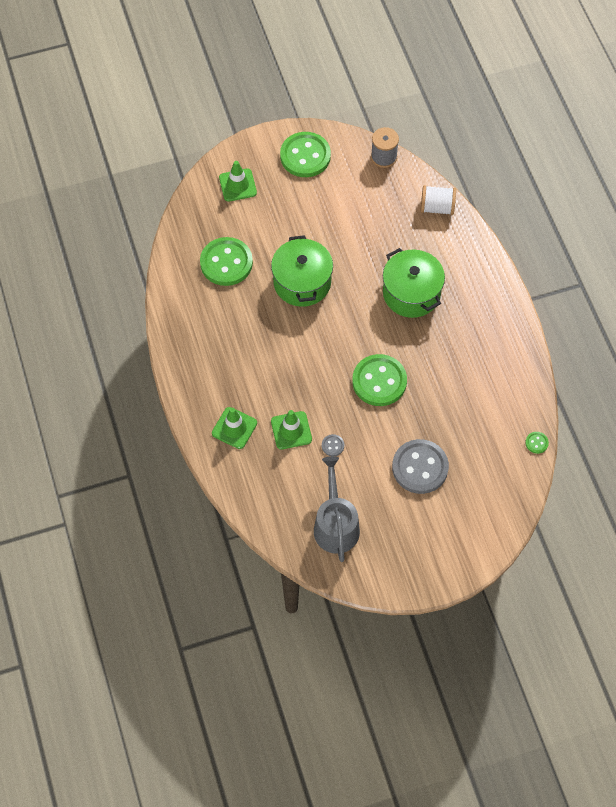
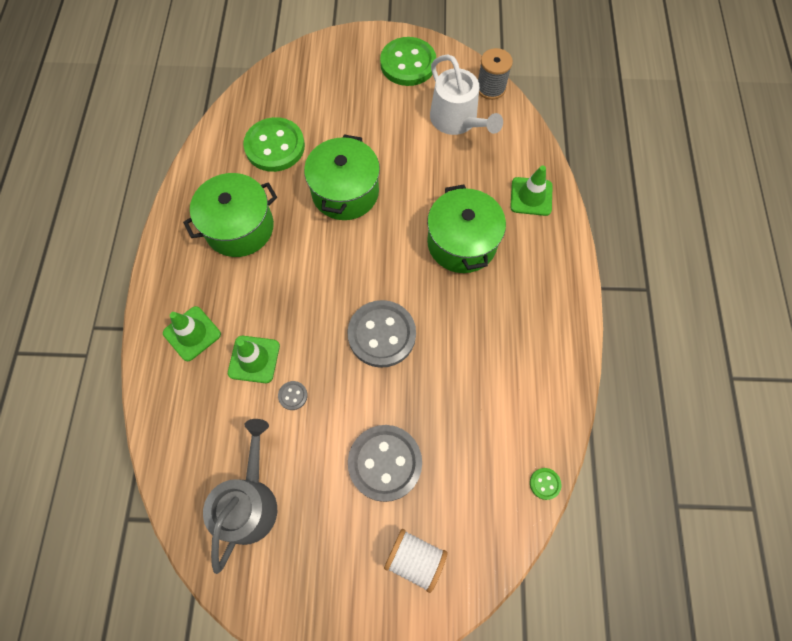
camera: 20 degrees right, 5 degrees up
green traffic cone [219,161,257,202] -> green traffic cone moved to [510,166,553,216]
green button [352,354,407,406] -> grey button [347,300,416,368]
white spool [421,185,456,215] -> white spool moved to [384,529,447,593]
none -> green pot [183,173,277,257]
none -> white watering can [430,54,503,135]

